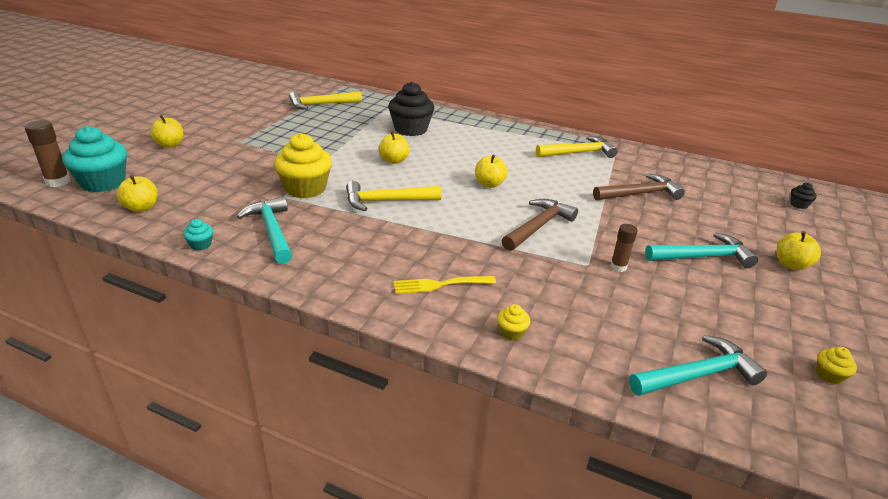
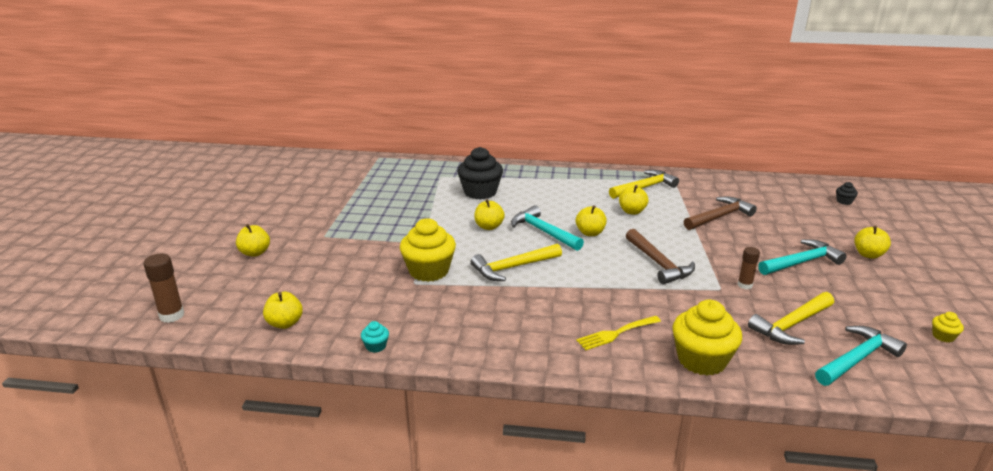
camera: 15 degrees left, 5 degrees down
turquoise cupcake [62,126,127,192] -> none
turquoise hammer [237,196,292,264] -> turquoise hammer moved to [511,205,584,251]
yellow hammer [289,91,362,109] -> yellow hammer moved to [748,292,834,345]
yellow cupcake [497,304,530,341] -> yellow cupcake [672,300,742,376], size x2.31
brown hammer [502,199,578,251] -> brown hammer turned 135 degrees clockwise [626,229,695,284]
none -> yellow apple [619,185,648,215]

